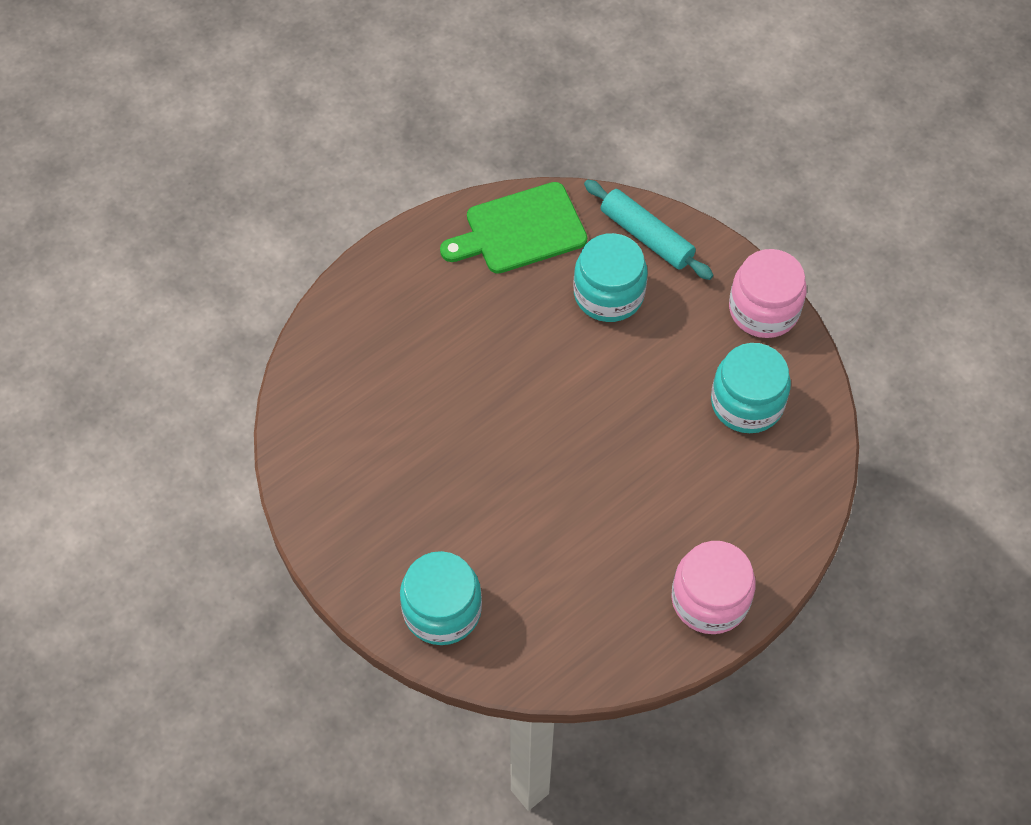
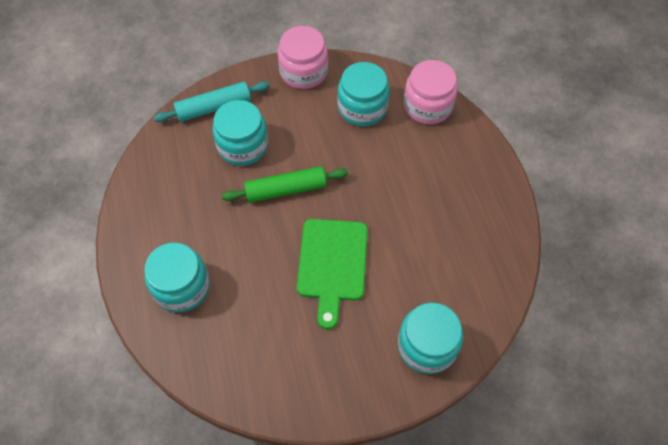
camera: 65 degrees left, 0 degrees up
green cutting board [440,182,587,274] -> green cutting board moved to [297,219,368,329]
pink jar [671,541,756,634] -> pink jar moved to [404,60,458,124]
none -> turquoise jar [144,243,210,313]
none -> green rolling pin [221,166,348,203]

